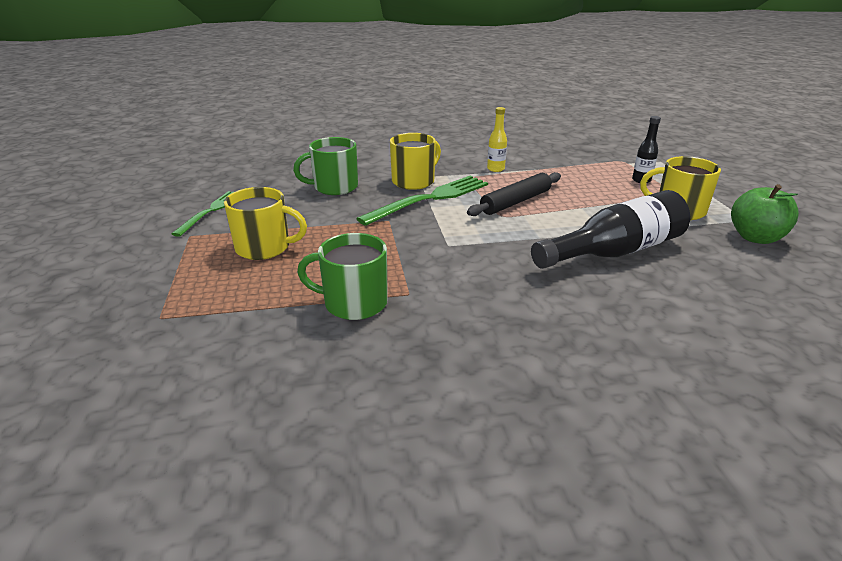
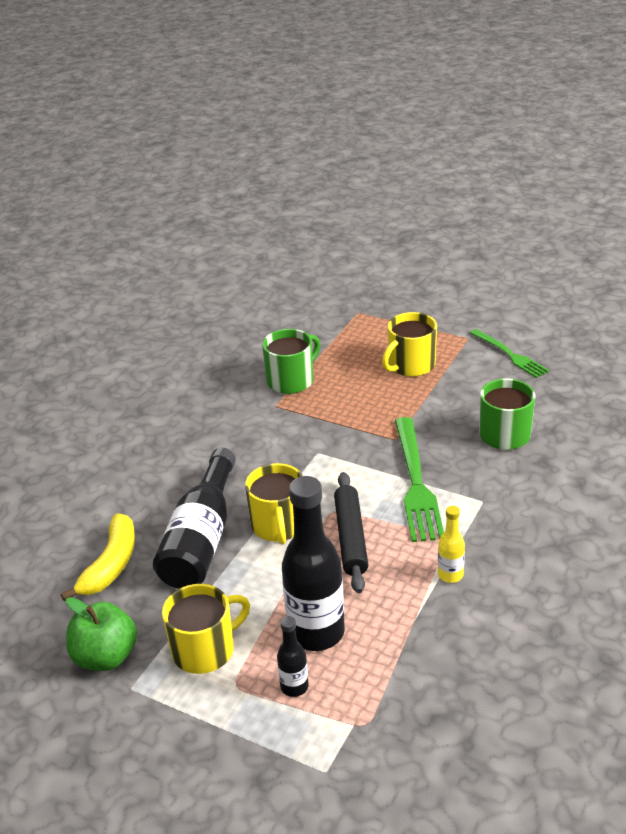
camera: 130 degrees right, 5 degrees up
yellow mug [390,133,441,190] -> yellow mug moved to [245,463,303,544]
none -> yellow banana [61,513,135,601]
none -> black bottle [282,476,345,651]

